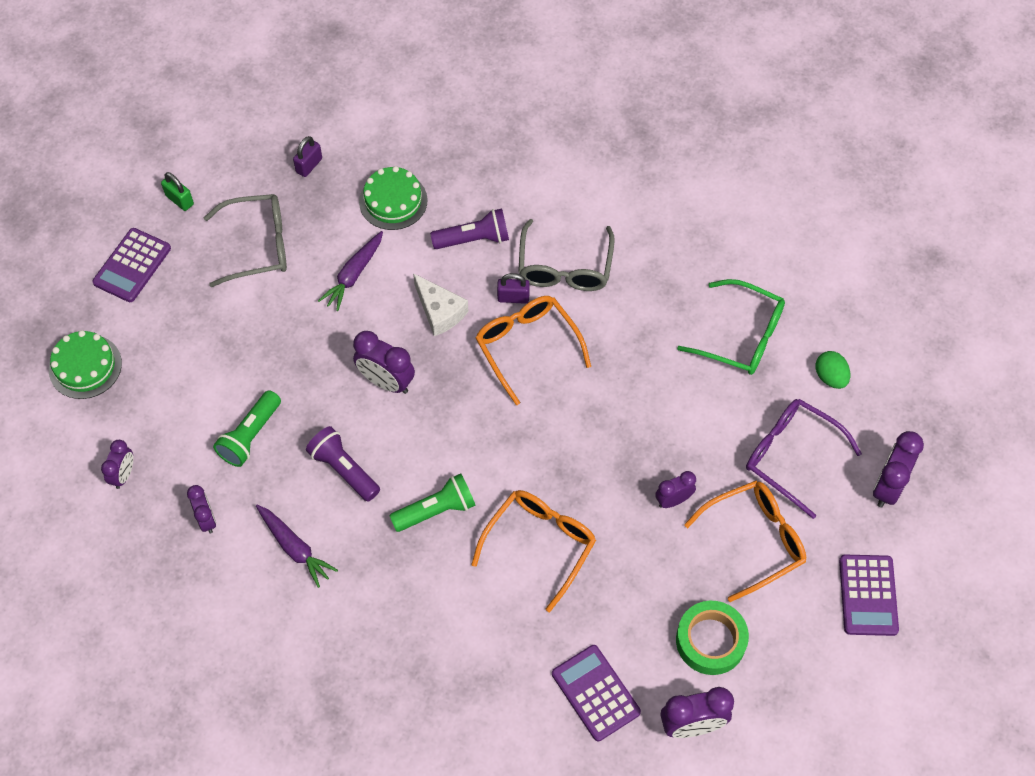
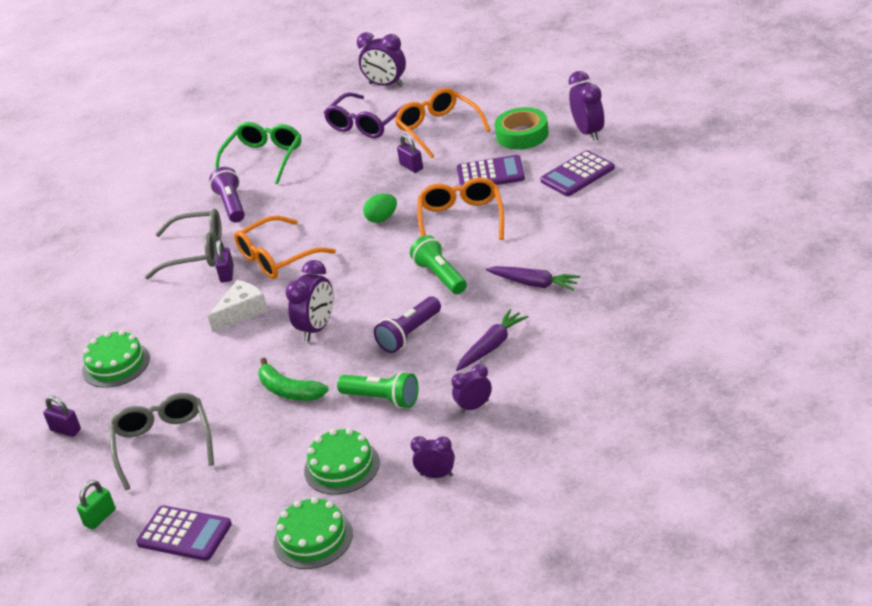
camera: 90 degrees left, 25 degrees down
purple carrot [318,231,383,311] -> purple carrot moved to [486,266,581,291]
purple flashlight [430,208,509,249] -> purple flashlight moved to [209,167,245,223]
orange glasses [471,490,596,612] -> orange glasses turned 60 degrees clockwise [418,177,504,240]
purple clock [655,471,696,508] -> purple padlock [397,134,423,173]
green egg [815,351,850,389] -> green egg moved to [363,194,397,223]
purple calculator [839,555,899,636] -> purple calculator moved to [457,155,525,187]
none -> green banana [258,358,329,401]
none -> green cake [304,428,380,495]

